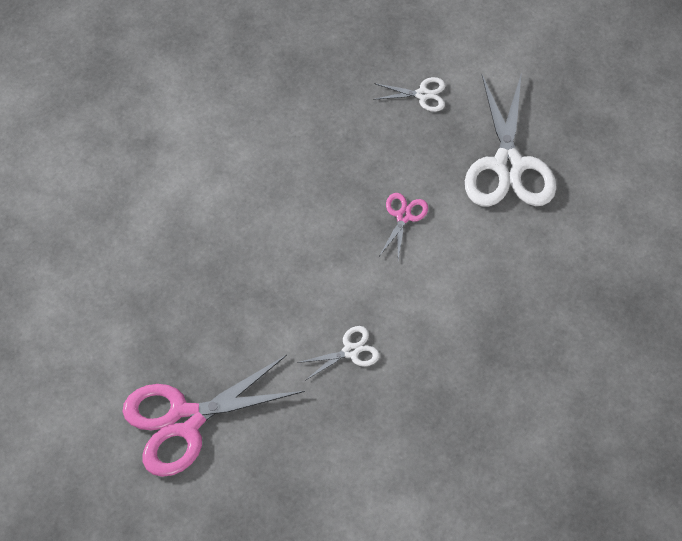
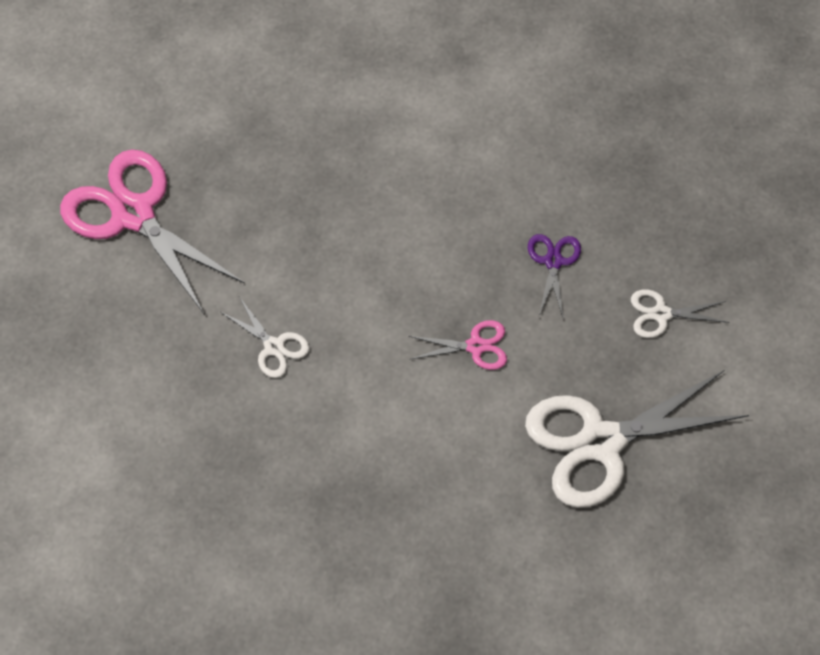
camera: 70 degrees right, 0 degrees up
white scissors [373,77,446,112] -> white scissors turned 105 degrees clockwise [631,289,729,338]
none -> purple scissors [528,234,581,317]

